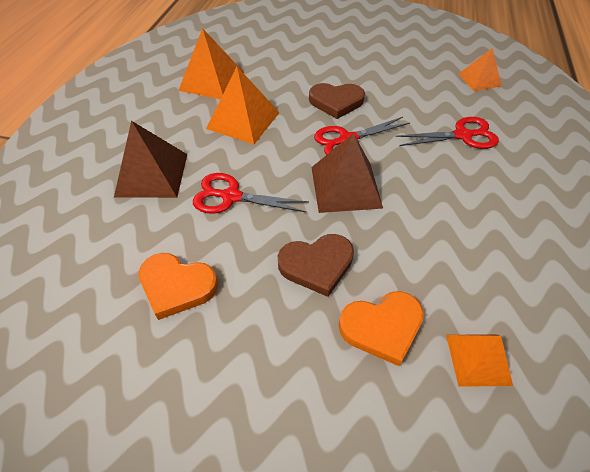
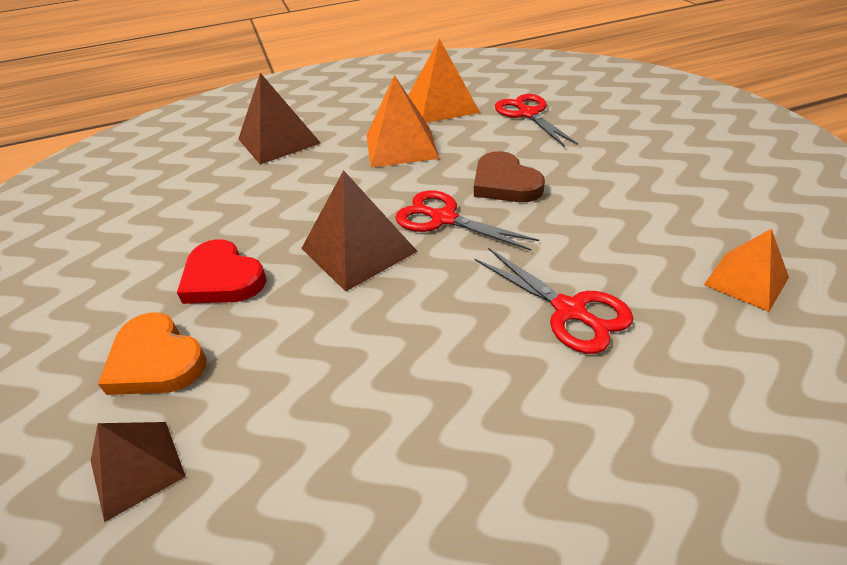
camera: 60 degrees right, 10 degrees down
orange heart [139,253,218,320] -> none
red scissors [193,173,309,214] -> red scissors moved to [495,94,578,147]
brown heart [278,234,354,297] -> red heart [177,239,266,304]
orange pyramid [446,334,513,387] -> brown pyramid [91,422,186,522]

